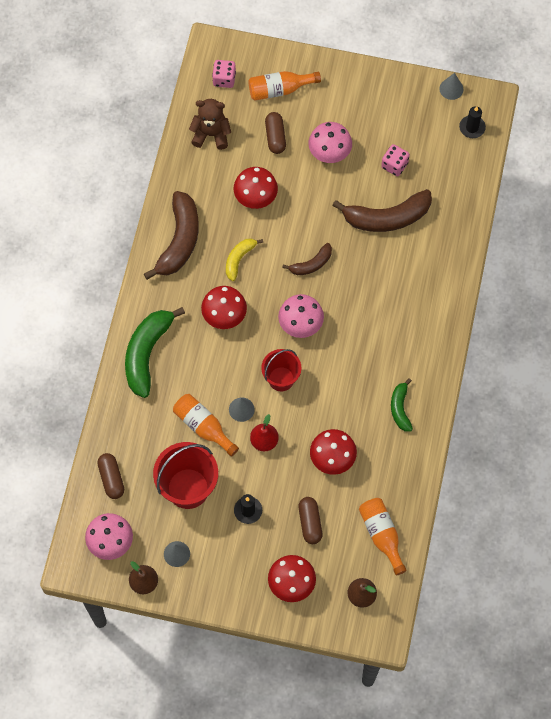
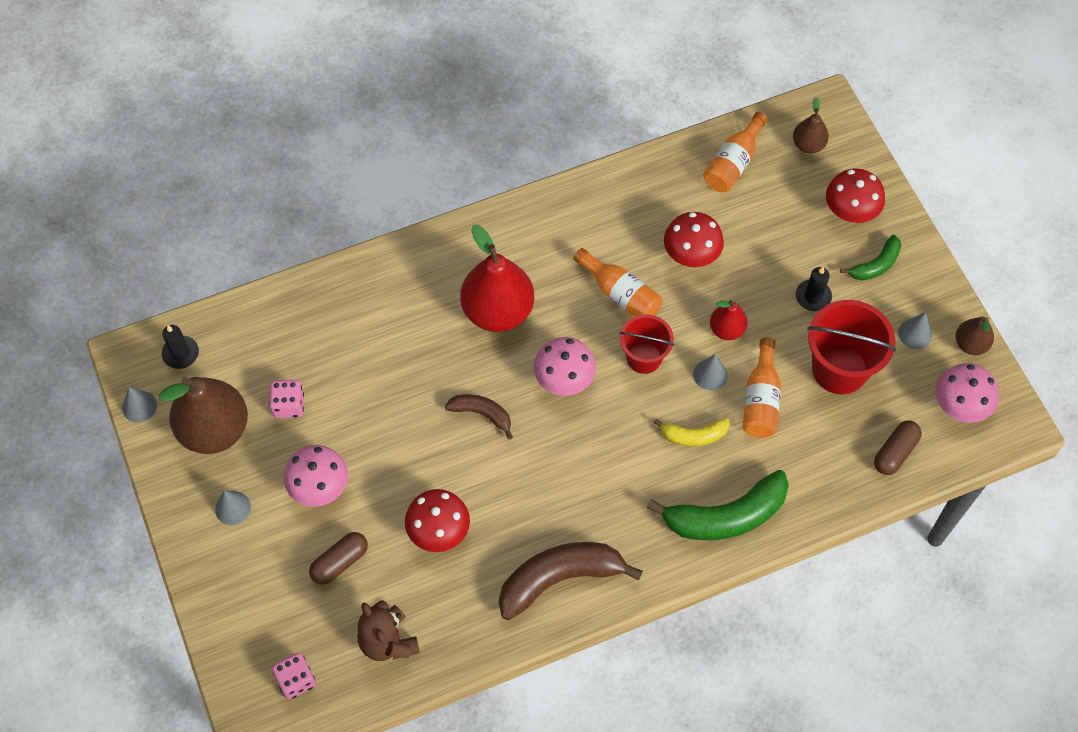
camera: 125 degrees left, 5 degrees down
red mushroom [201,286,247,329] -> none
yellow banana [226,238,263,281] -> yellow banana moved to [653,417,729,446]
orange bottle [249,71,321,101] -> orange bottle moved to [574,248,662,317]
brown capsule [298,497,322,544] -> none
brown banana [332,189,432,232] -> none
green banana [391,378,413,432] -> green banana moved to [840,235,901,281]
none -> brown pear [159,377,248,454]
none -> grey cone [215,490,251,525]
none -> red pear [460,225,534,332]

